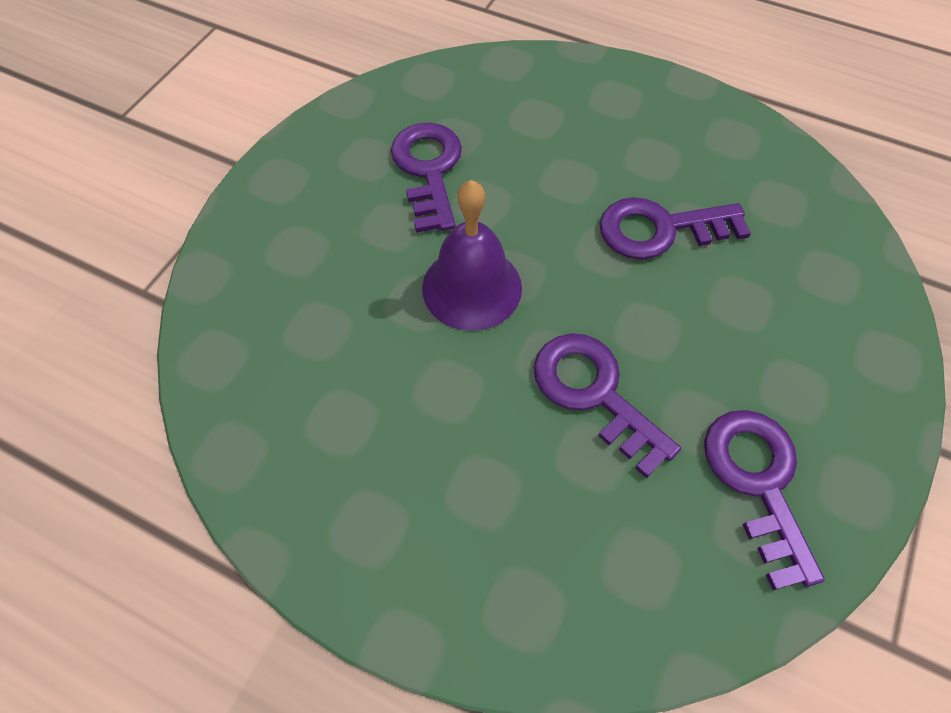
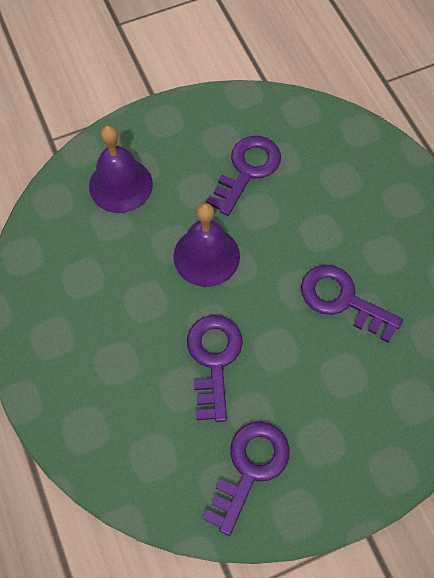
camera: 40 degrees right, 5 degrees up
none -> purple bell [89,125,153,213]

